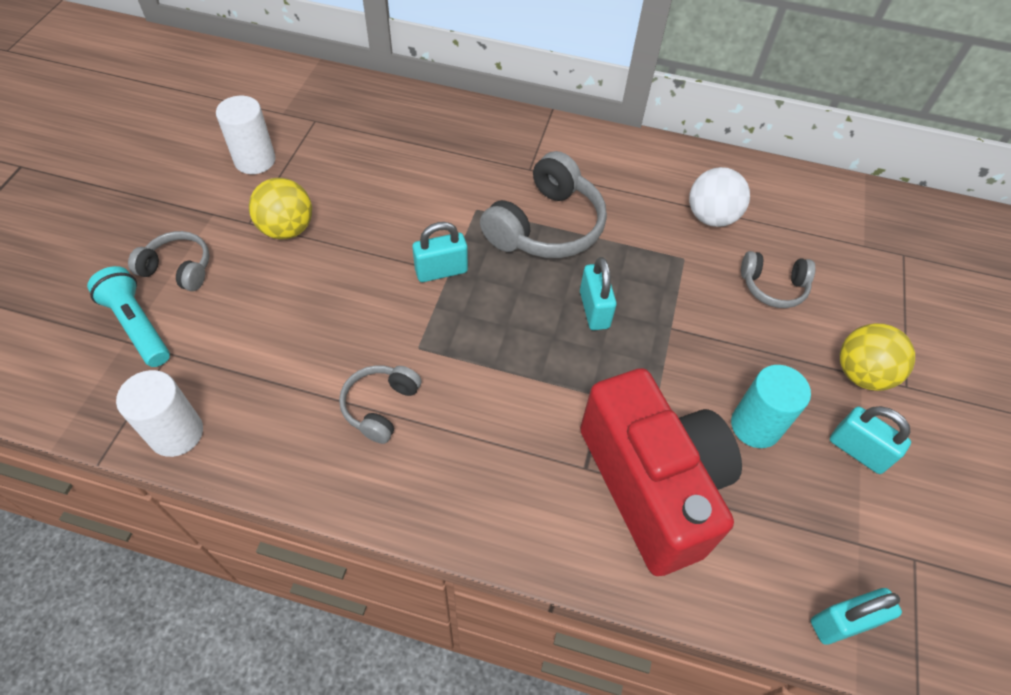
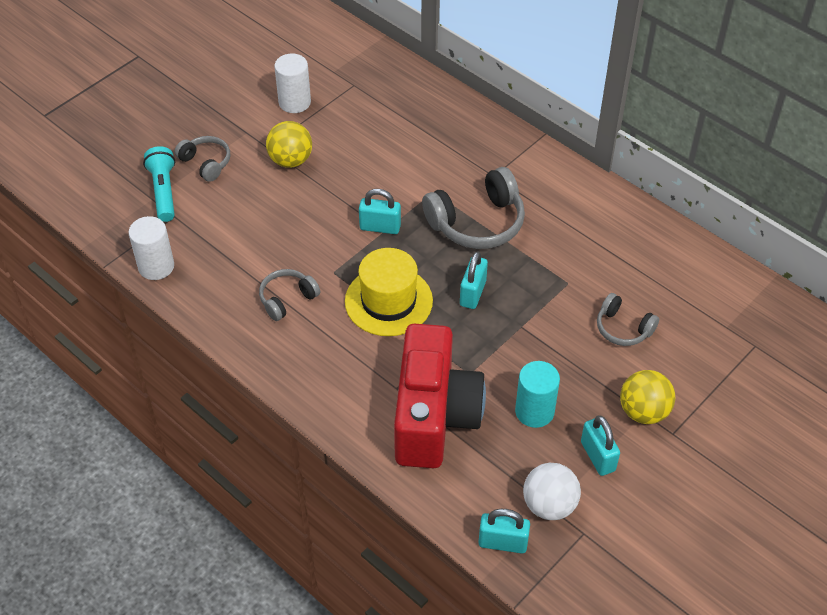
camera: 30 degrees right, 5 degrees down
white ball [689,167,750,227] -> white ball moved to [523,463,581,520]
none -> yellow hat [345,248,433,336]

